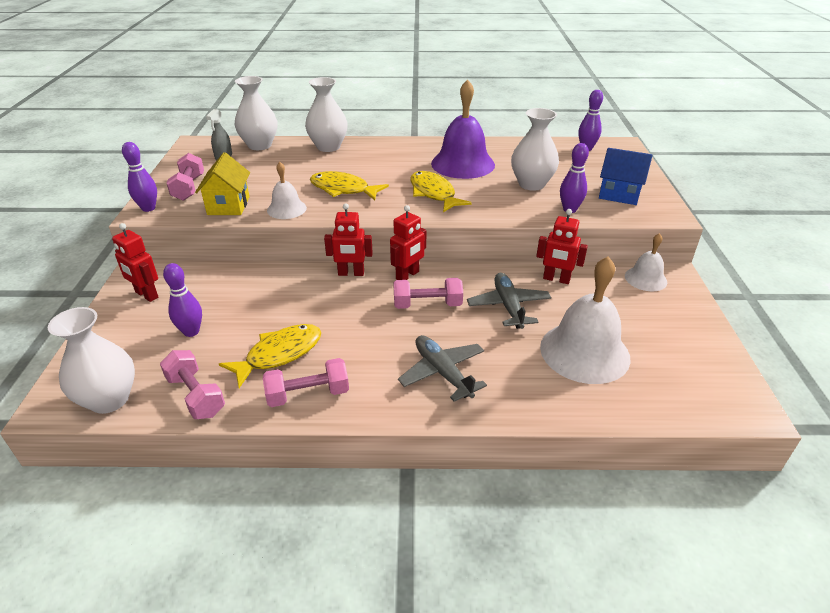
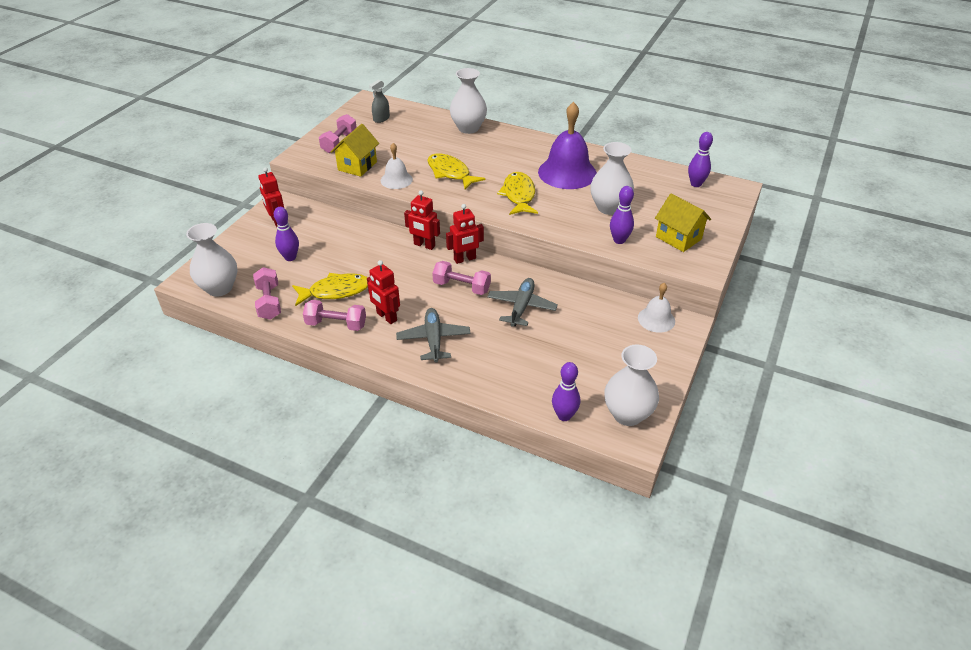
camera: 25 degrees right, 5 degrees up
purple bowling pin [122,142,157,212] -> purple bowling pin moved to [552,362,580,421]
white vase [235,76,277,150] -> white vase moved to [604,344,659,426]
red robot [536,209,588,284] -> red robot moved to [367,260,400,324]
white bell [540,256,631,384] -> none
blue house [599,148,653,205] -> yellow house [655,194,711,252]

